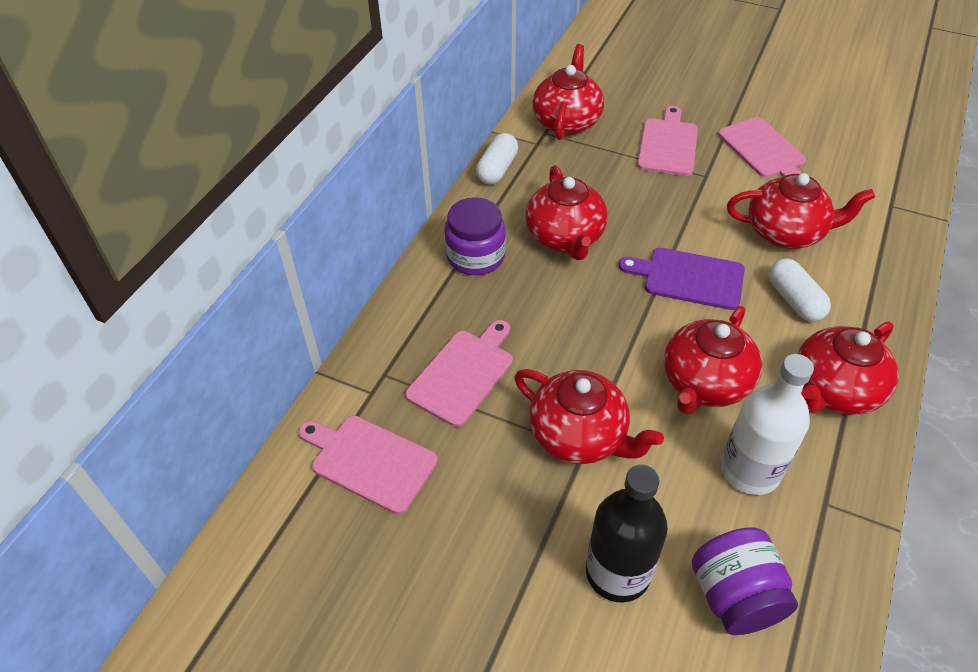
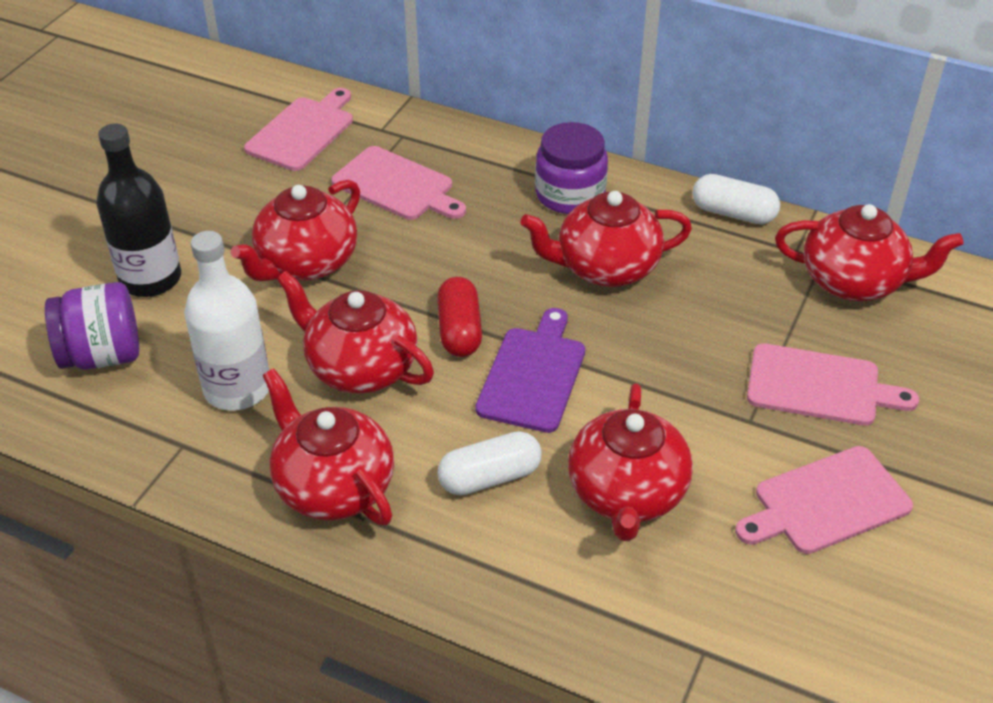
camera: 90 degrees right, 5 degrees down
none -> red capsule [437,277,482,357]

